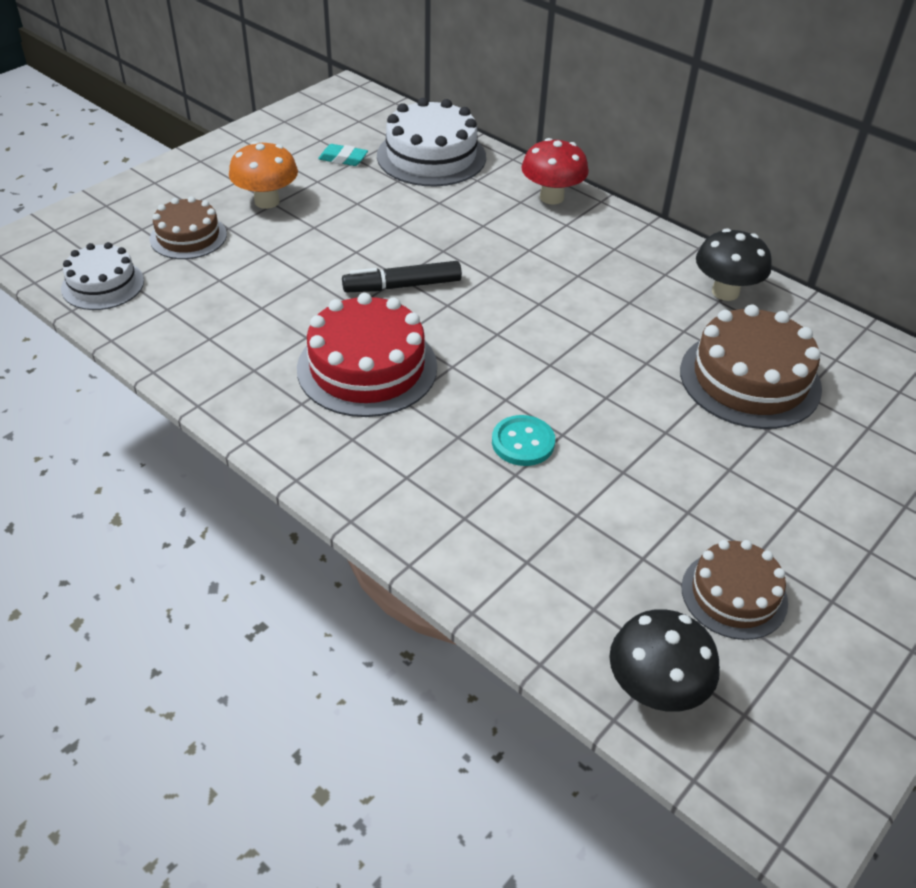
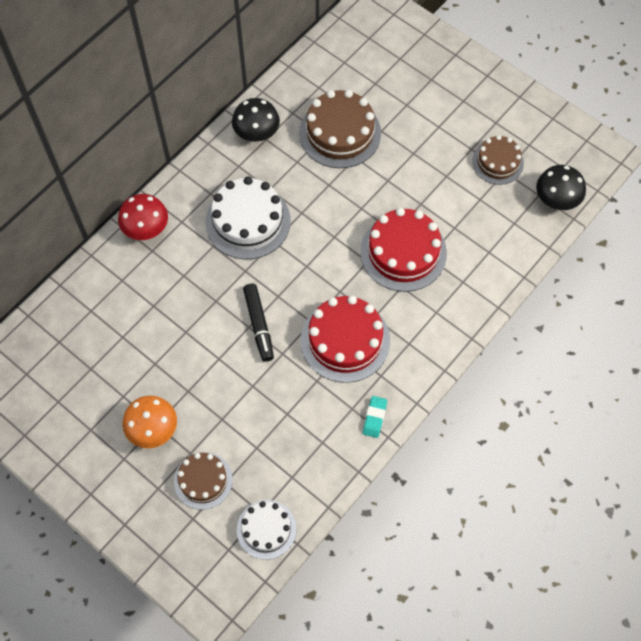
camera: 90 degrees left, 20 degrees up
turquoise eraser [318,144,368,166] -> turquoise eraser moved to [363,396,387,438]
white cake [377,98,486,186] -> white cake moved to [205,176,291,259]
turquoise button [492,415,555,466] -> red cake [360,208,447,292]

